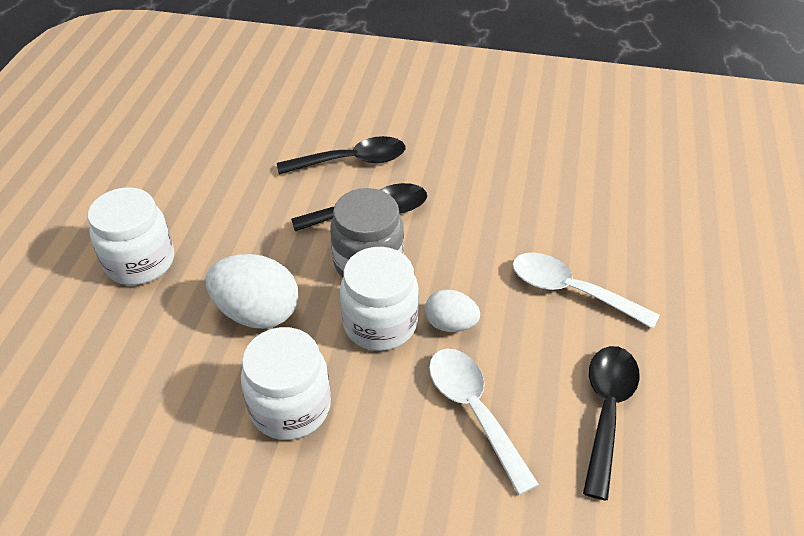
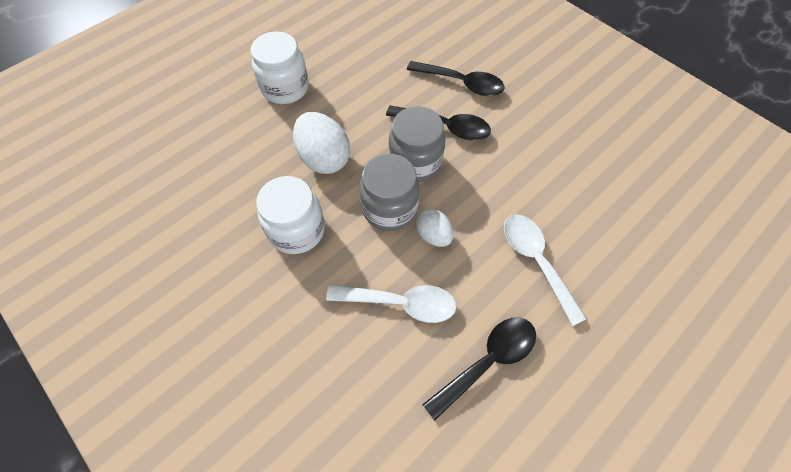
camera: 35 degrees right, 15 degrees up
white jar [340,247,419,351] -> grey jar [359,154,419,231]
white spoon [429,349,539,495] -> white spoon turned 90 degrees clockwise [326,285,457,323]

